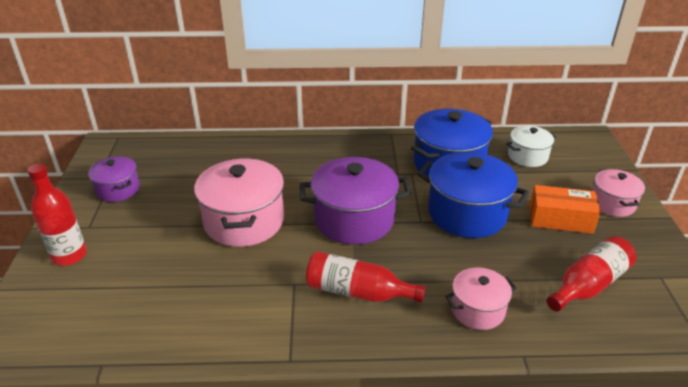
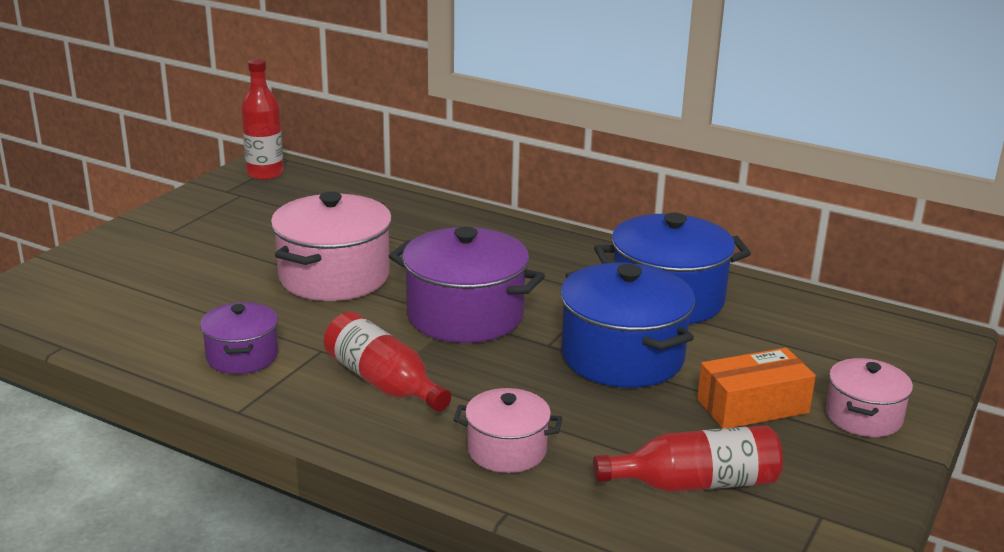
camera: 30 degrees right, 10 degrees down
red bottle [27,164,87,266] -> red bottle moved to [241,59,284,180]
purple pot [88,156,140,202] -> purple pot moved to [200,302,278,374]
white pot [506,126,557,167] -> none
orange box [530,185,601,234] -> orange box turned 60 degrees counterclockwise [697,348,816,429]

